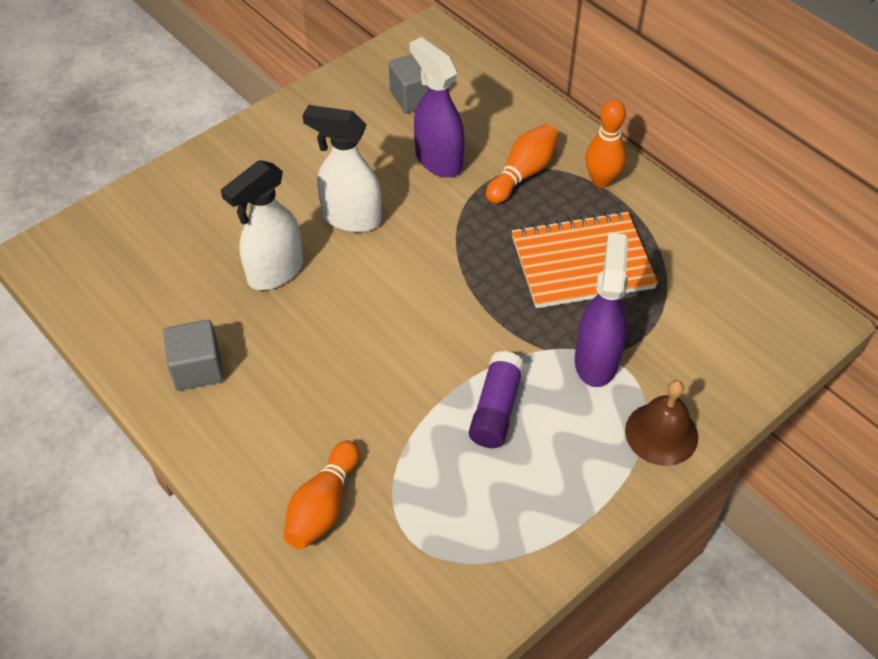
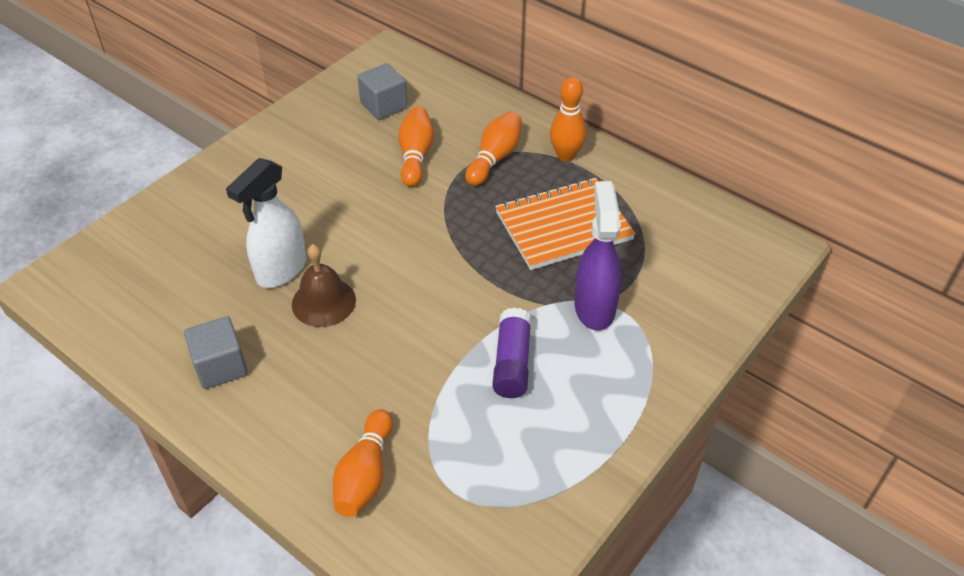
camera: 10 degrees left, 5 degrees down
white spray bottle [302,105,382,232] -> none
purple spray bottle [410,37,464,177] -> orange bowling pin [398,107,434,187]
brown bell [625,380,698,466] -> brown bell moved to [292,244,356,327]

